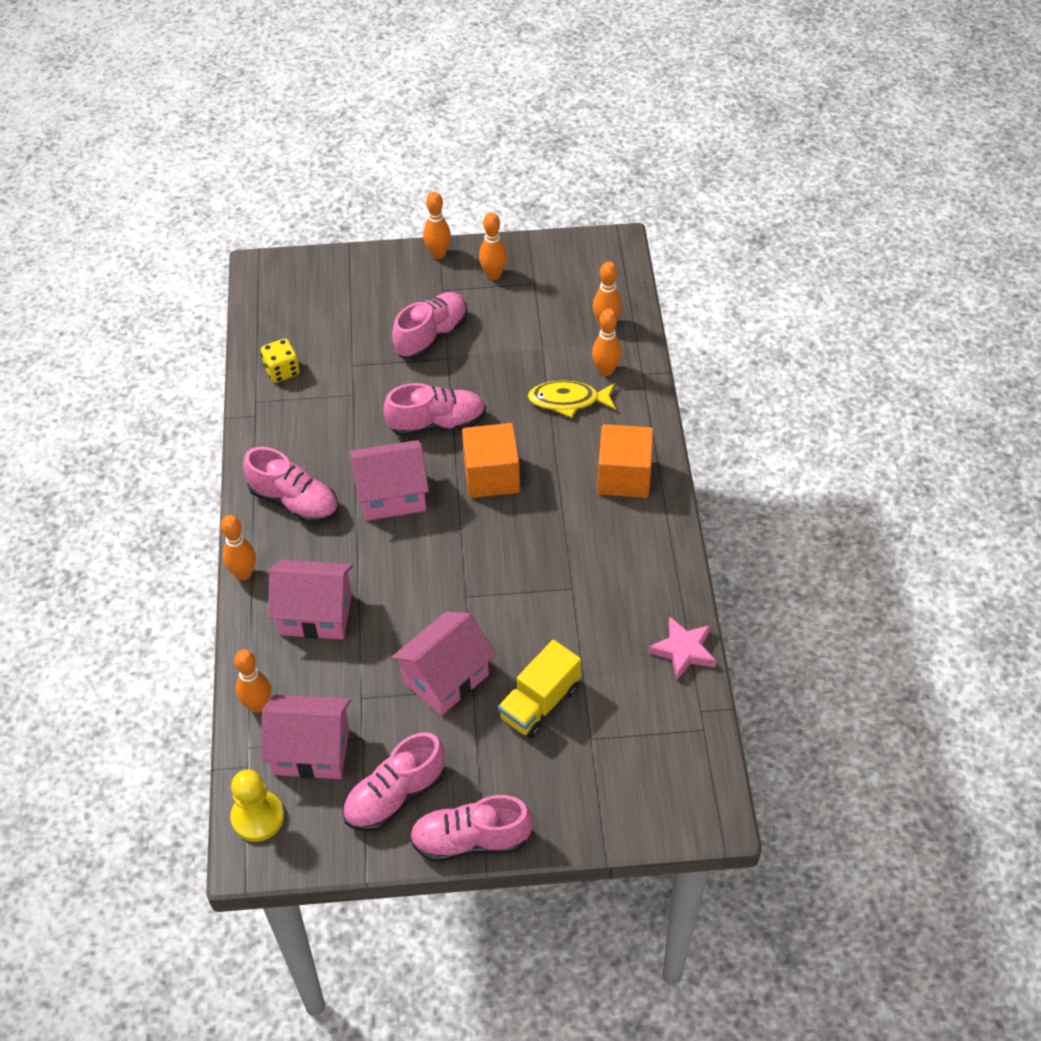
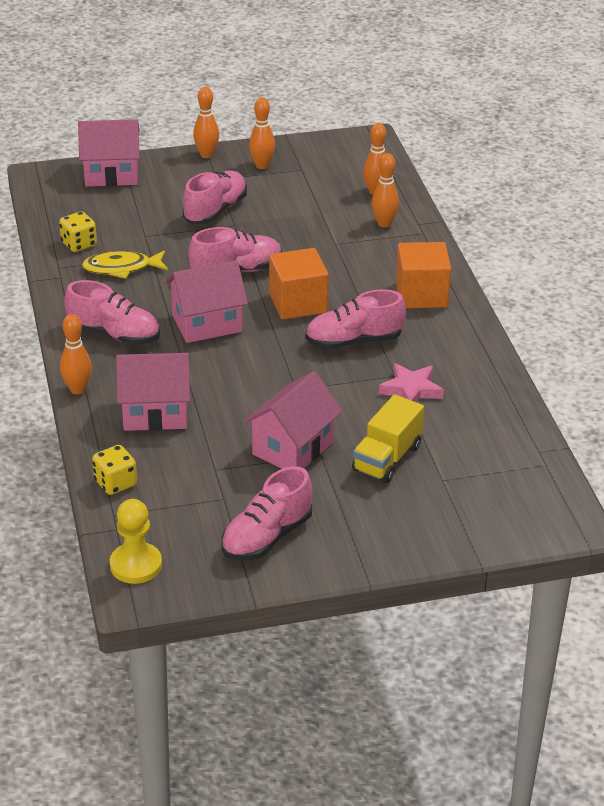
camera: 10 degrees left, 15 degrees down
orange bowling pin [234,649,271,713] -> yellow dice [92,445,137,495]
pink house [261,695,350,779] -> pink house moved to [78,119,140,187]
pink shoe [409,795,533,862] -> pink shoe moved to [305,289,406,350]
yellow fish [528,381,616,418] -> yellow fish moved to [82,250,168,279]
pink star [648,616,716,680] -> pink star moved to [379,363,444,402]

